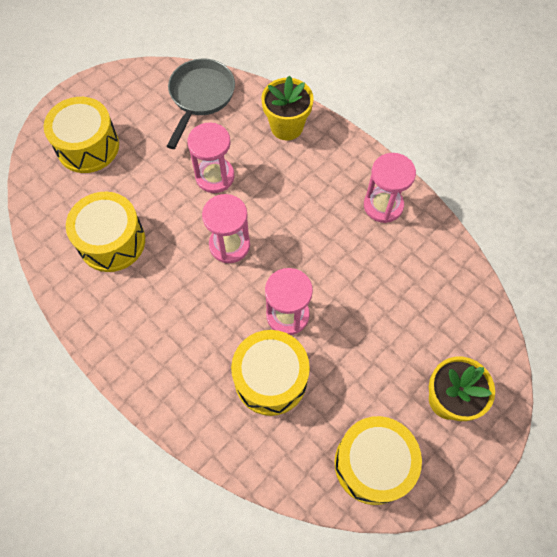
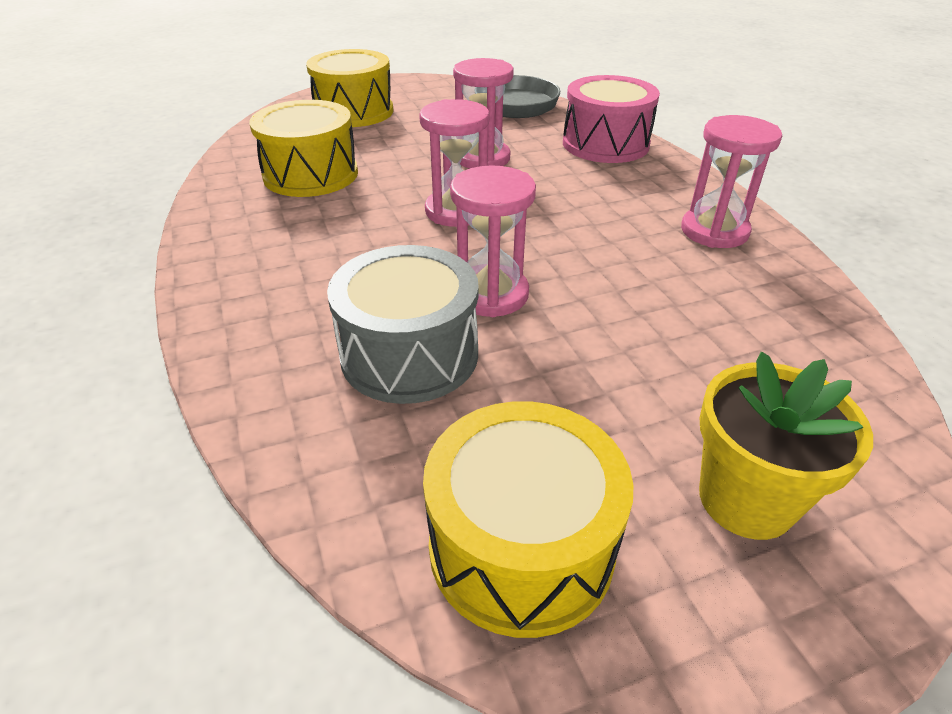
camera: 25 degrees right, 25 degrees down
yellow drum [231,330,310,416] -> grey drum [327,245,479,404]
yellow flower pot [262,75,314,140] -> pink drum [563,75,660,163]

